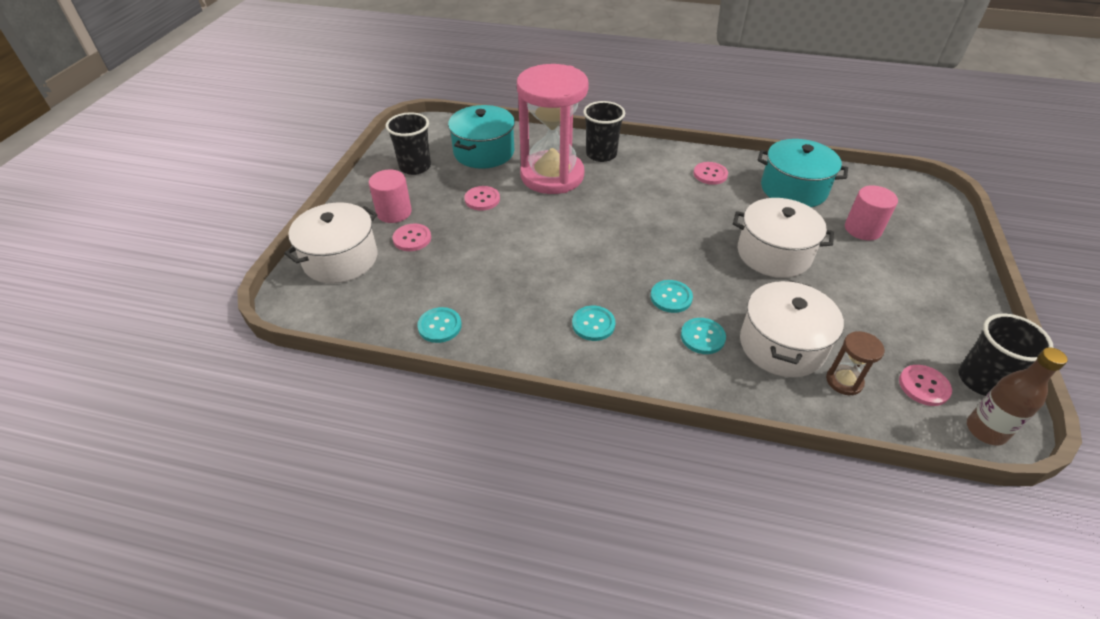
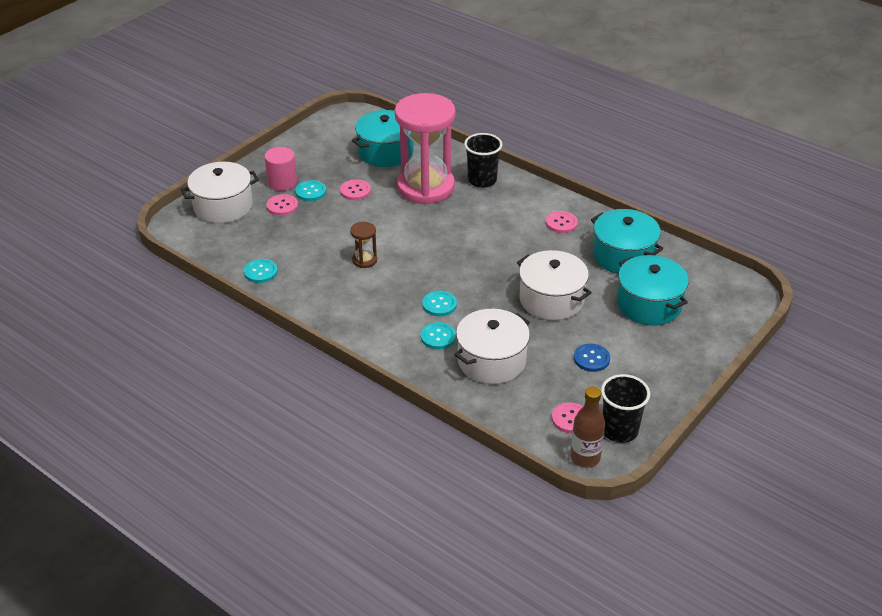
camera: 25 degrees right, 5 degrees down
black cup [386,112,431,175] -> none
turquoise button [572,306,615,341] -> turquoise button moved to [295,180,326,201]
brown hourglass [826,331,885,395] -> brown hourglass moved to [350,222,377,268]
pink cylinder [845,185,898,241] -> turquoise pot [617,255,689,325]
none -> blue button [574,344,610,372]

